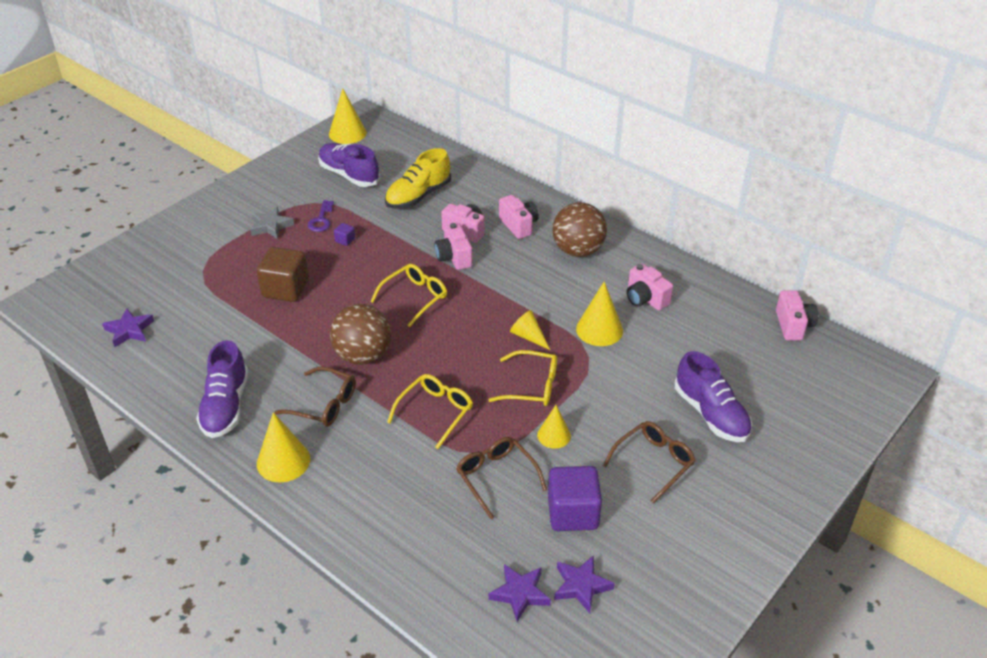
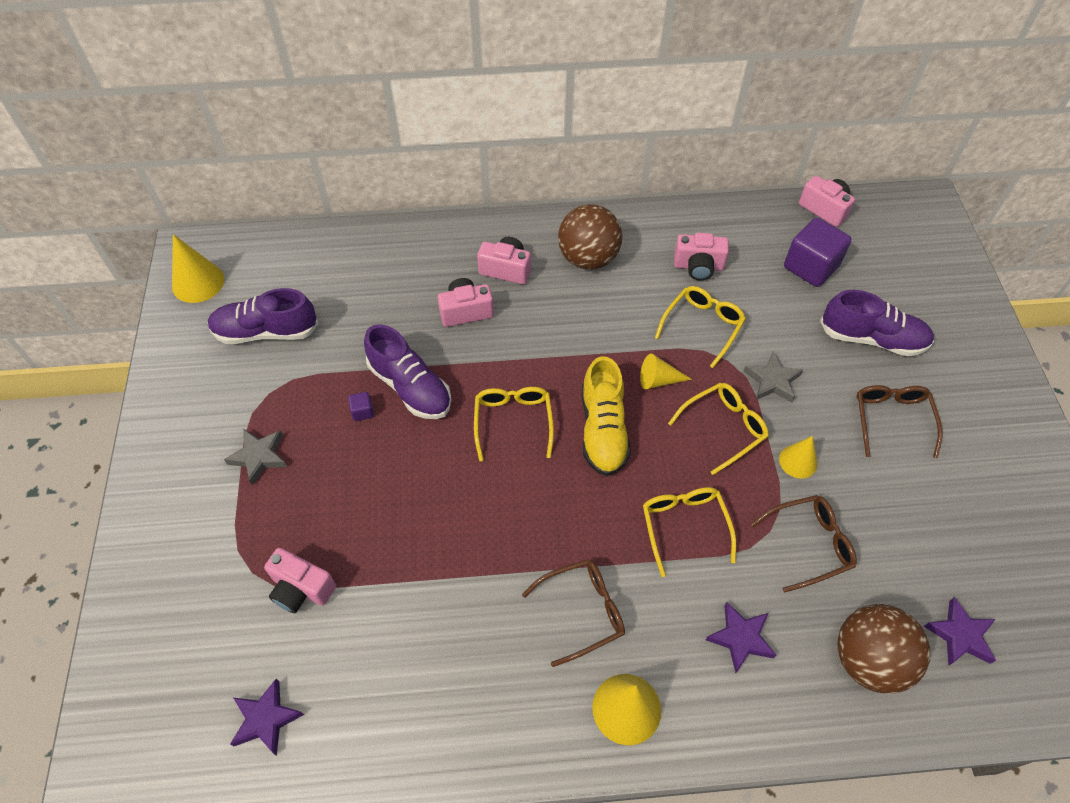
camera: 45 degrees left, 15 degrees up
purple shoe [196,340,249,438] -> purple shoe moved to [364,324,451,419]
brown cube [257,247,309,302] -> none
purple key [308,200,334,232] -> none
brown ball [330,304,391,365] -> brown ball moved to [837,604,930,694]
yellow shoe [385,148,451,209] -> yellow shoe moved to [582,356,631,476]
pink camera [435,223,473,270] -> pink camera moved to [264,548,336,613]
brown glasses [456,437,547,519] -> brown glasses turned 150 degrees clockwise [751,495,857,593]
purple cube [548,466,602,531] -> purple cube moved to [784,218,851,287]
purple star [554,555,615,613] -> purple star moved to [706,602,776,673]
yellow cone [576,282,623,346] -> yellow glasses [655,286,746,368]
none -> grey star [743,351,803,403]

